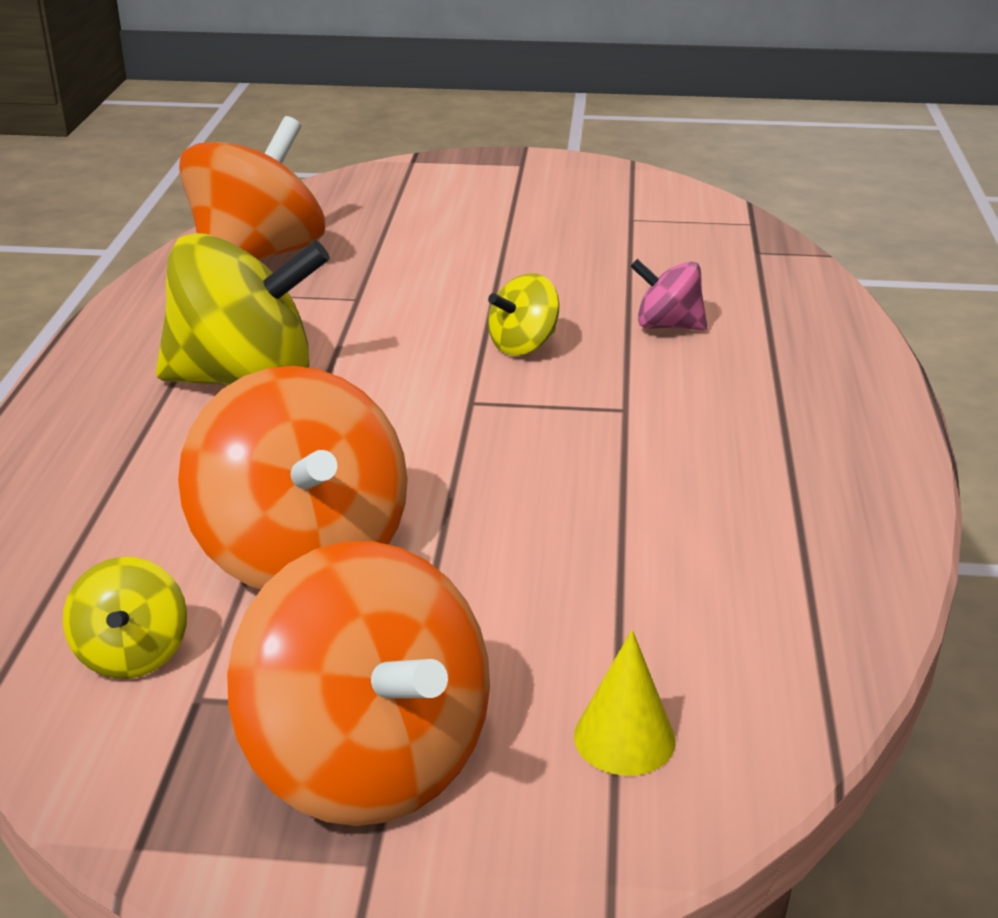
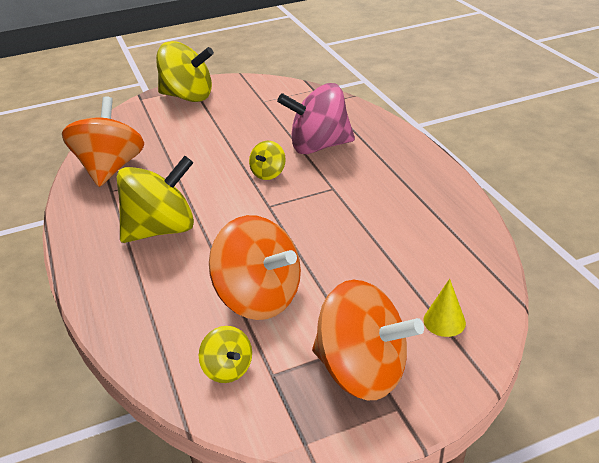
camera: 25 degrees left, 5 degrees up
pink spinning top [630,259,707,330] -> pink spinning top [277,83,355,154], size x2.05
none -> yellow spinning top [156,41,214,102]

